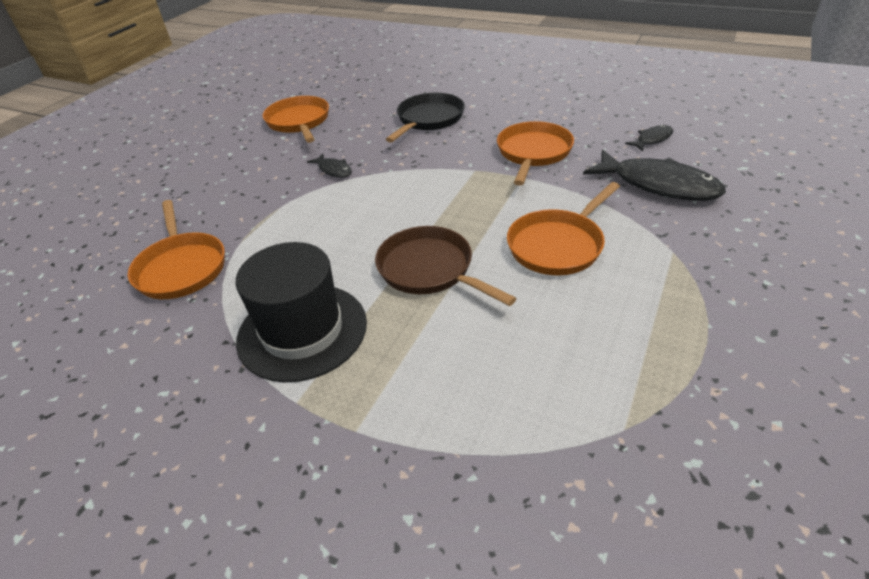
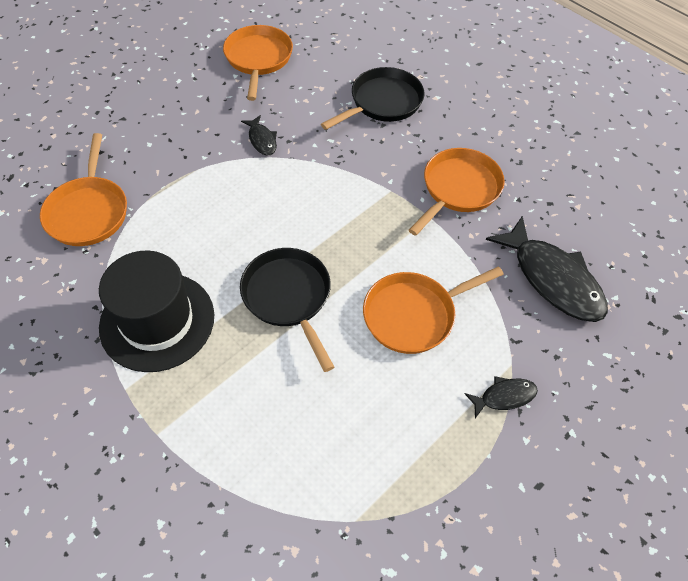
camera: 15 degrees right, 15 degrees up
brown pan [375,226,517,306] -> black pan [240,248,334,372]
black fish [625,125,673,152] -> black fish moved to [465,376,538,418]

